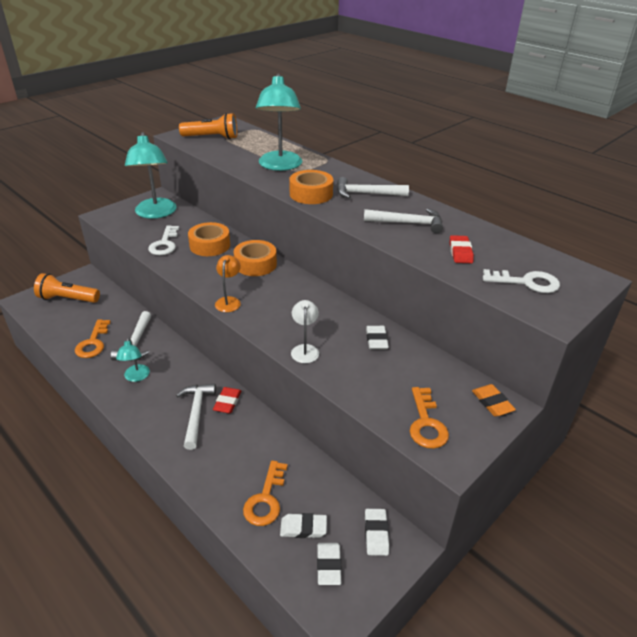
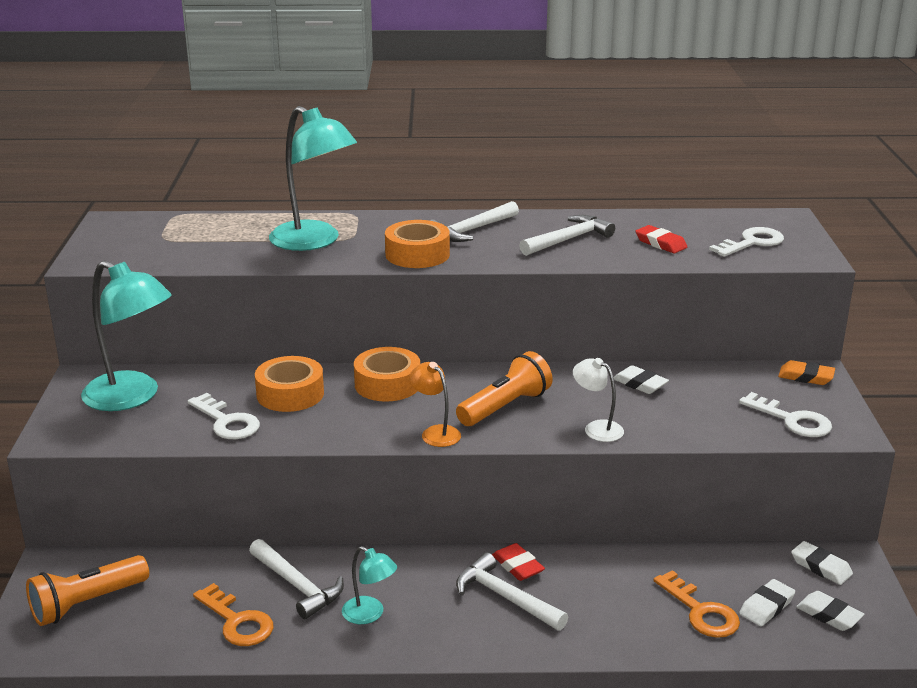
camera: 45 degrees left, 10 degrees down
orange flashlight [179,113,237,139] -> orange flashlight moved to [456,351,553,426]
orange key [410,387,449,449] -> white key [739,392,832,437]

